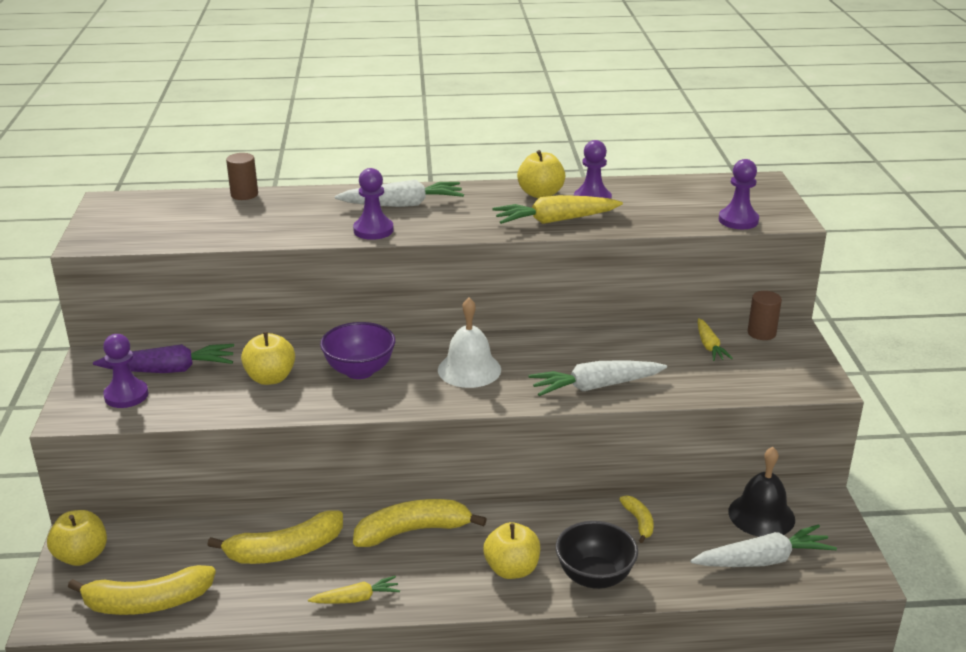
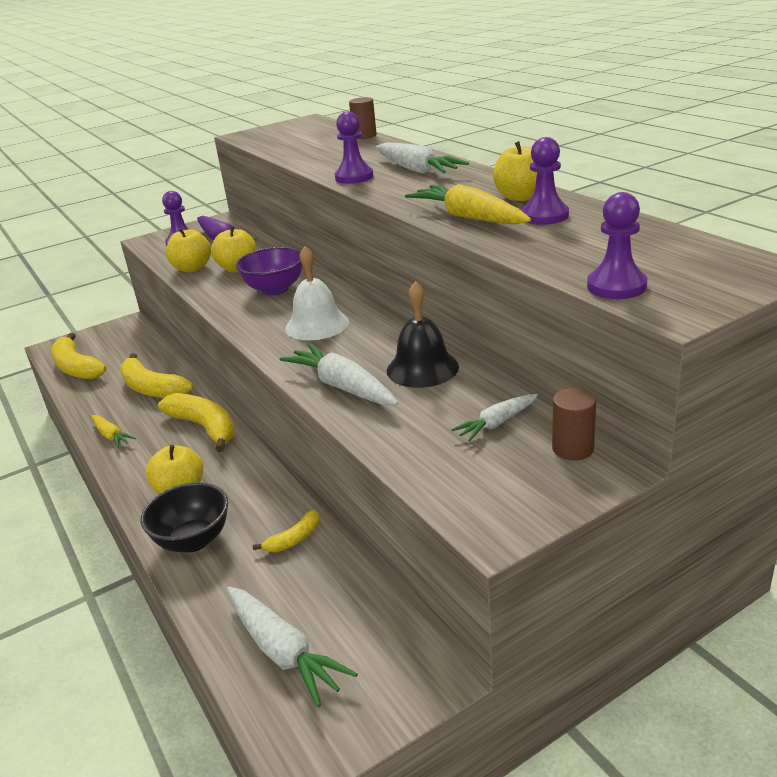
camera: 65 degrees right, 0 degrees up
yellow apple [47,510,107,566] -> yellow apple moved to [166,228,211,272]
yellow carrot [698,318,733,361] -> white carrot [451,394,538,442]
black bell [728,447,795,537] -> black bell moved to [387,281,459,388]

